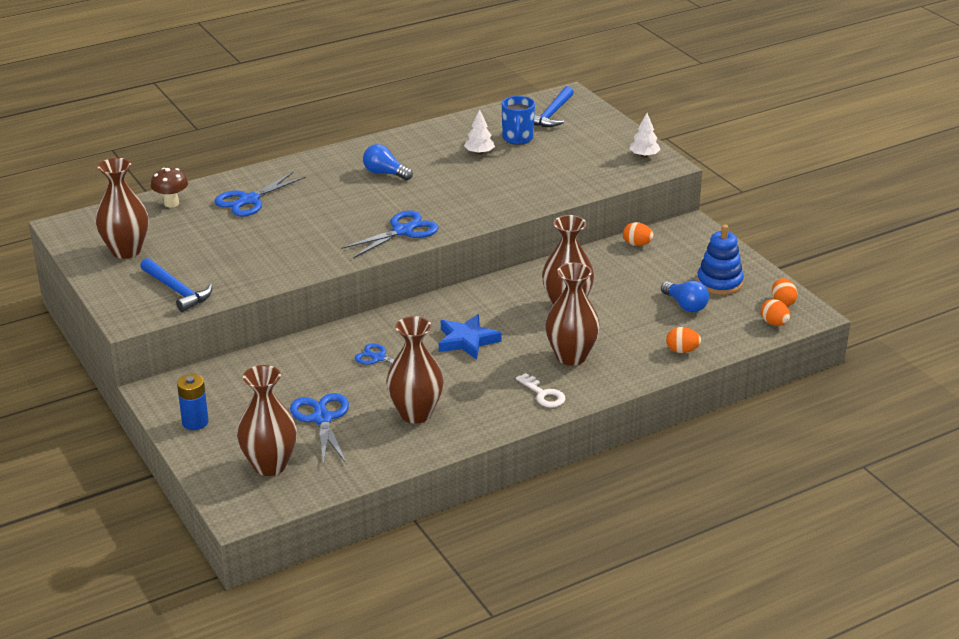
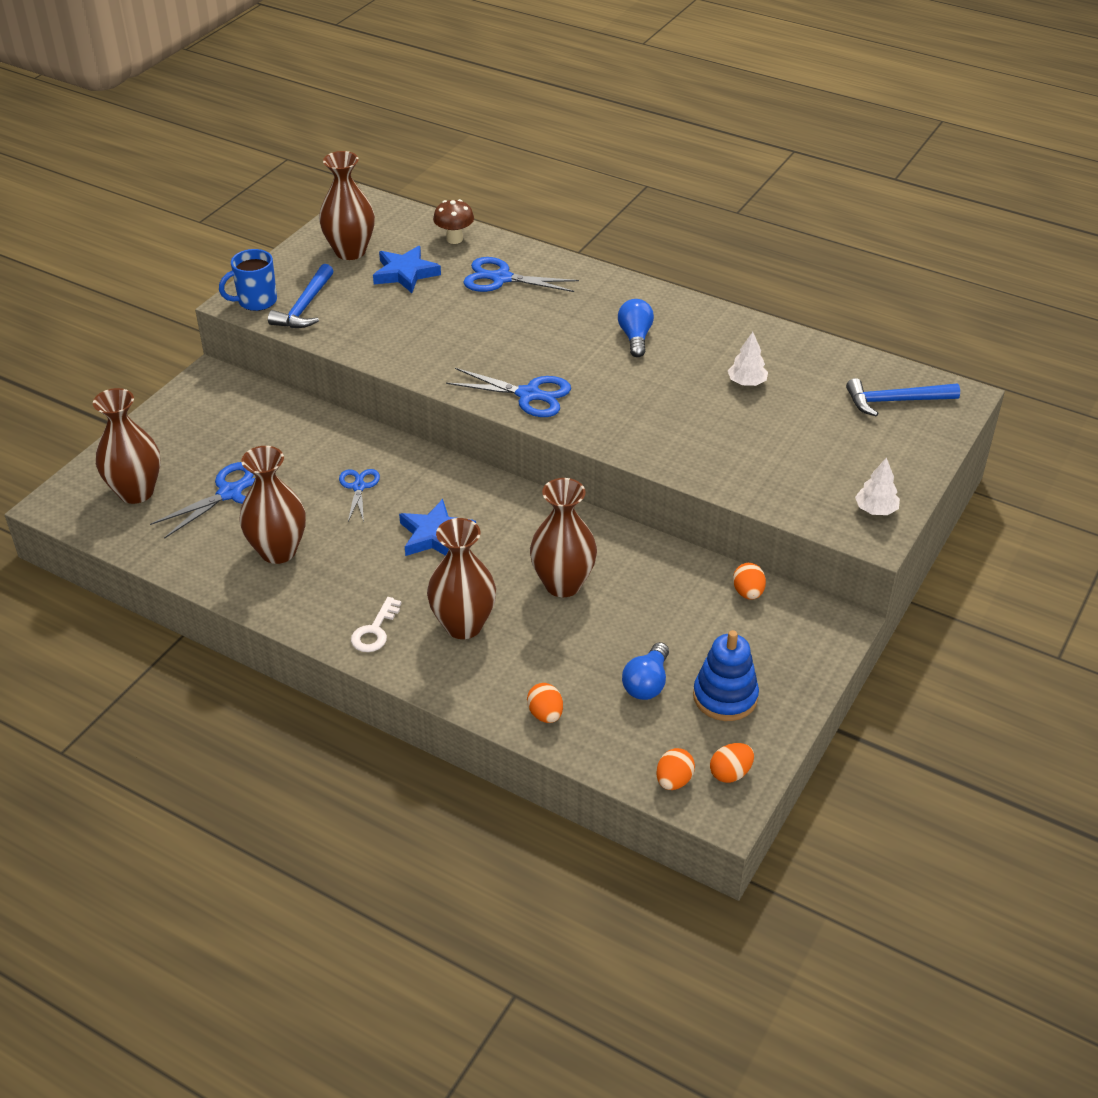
camera: 60 degrees right, 10 degrees up
blue battery [177,374,209,430] -> none
blue mug [502,96,535,145] -> blue mug moved to [219,249,277,311]
none -> blue star [373,246,441,293]

